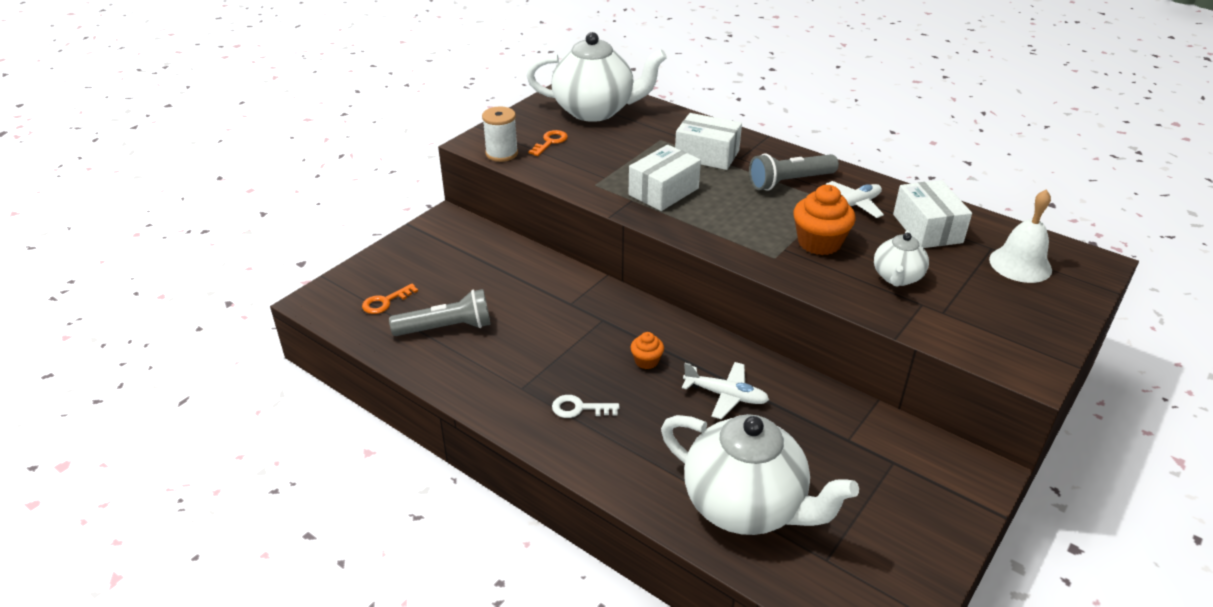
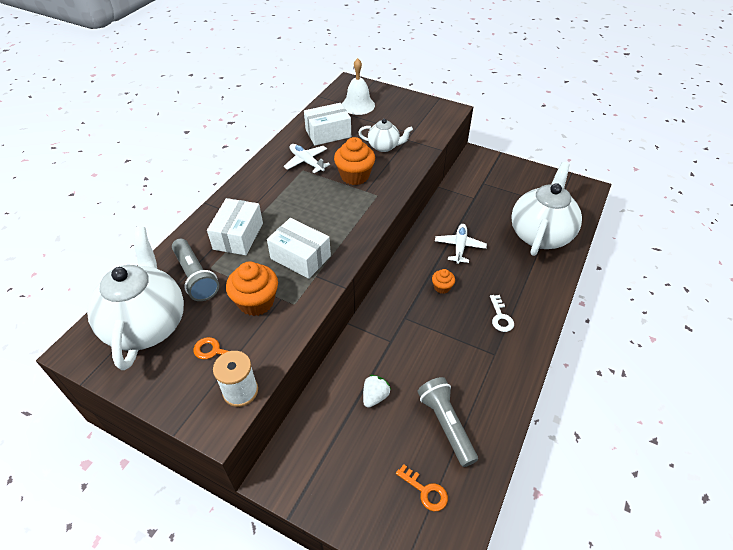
camera: 100 degrees left, 10 degrees up
grey flashlight [749,153,839,191] -> grey flashlight moved to [172,239,219,301]
none -> orange cupcake [226,262,278,316]
none -> white strawberry [363,375,391,408]

